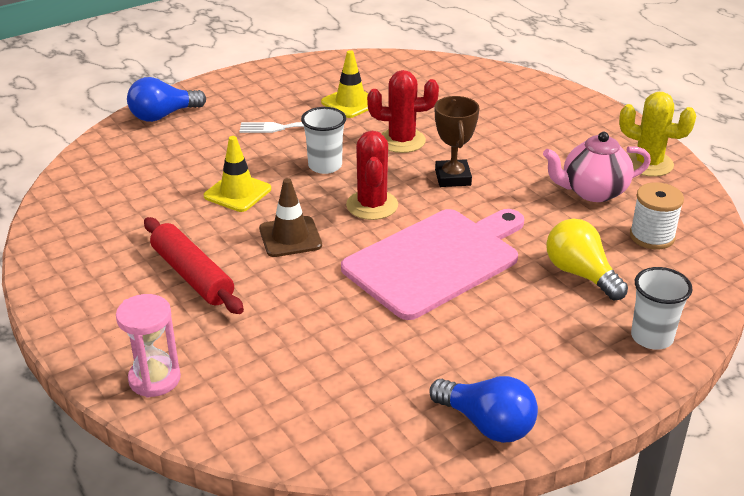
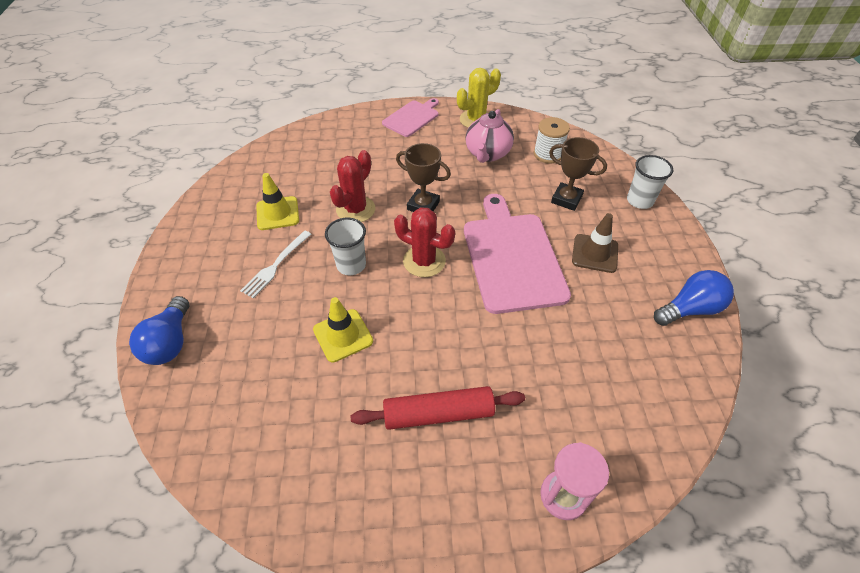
camera: 60 degrees left, 15 degrees up
brown traffic cone [259,178,322,257] -> brown traffic cone moved to [572,213,618,273]
yellow light bulb [546,218,628,300] -> brown trophy [549,137,607,211]
none -> pink cutting board [382,98,439,137]

